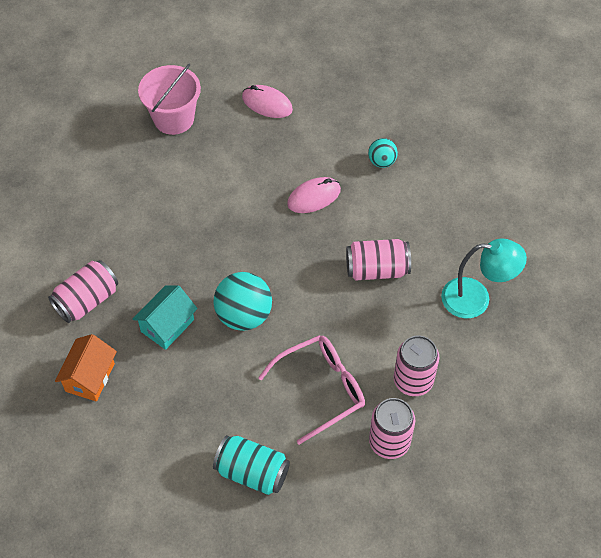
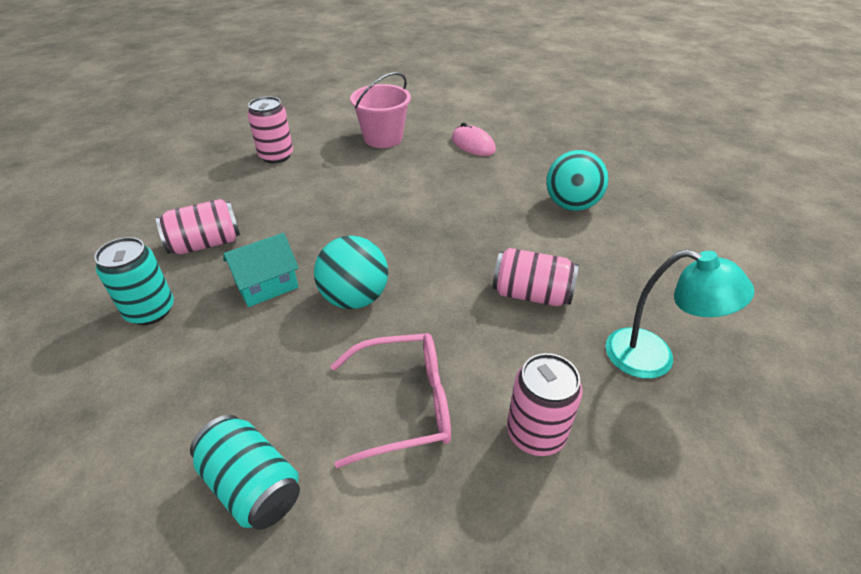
camera: 20 degrees right, 15 degrees down
orange house [55,334,117,402] -> turquoise can [94,237,174,325]
pink mouse [287,177,341,213] -> none
turquoise ball [368,138,398,168] -> turquoise ball [546,150,609,211], size x1.81
pink can [369,398,415,459] -> pink can moved to [247,96,293,163]

